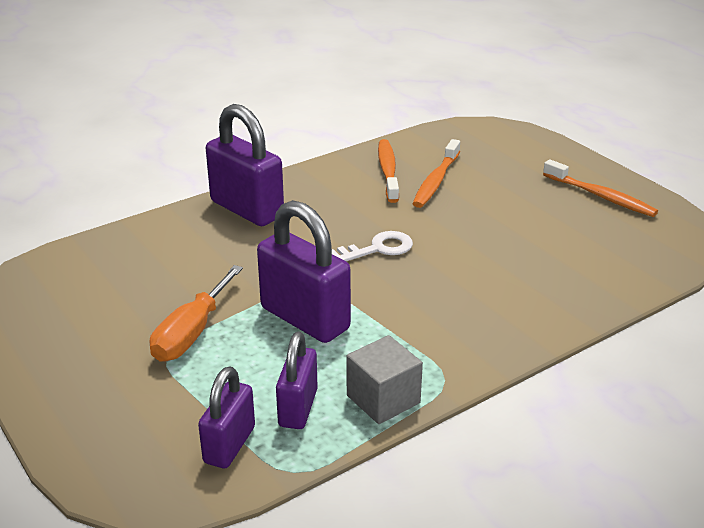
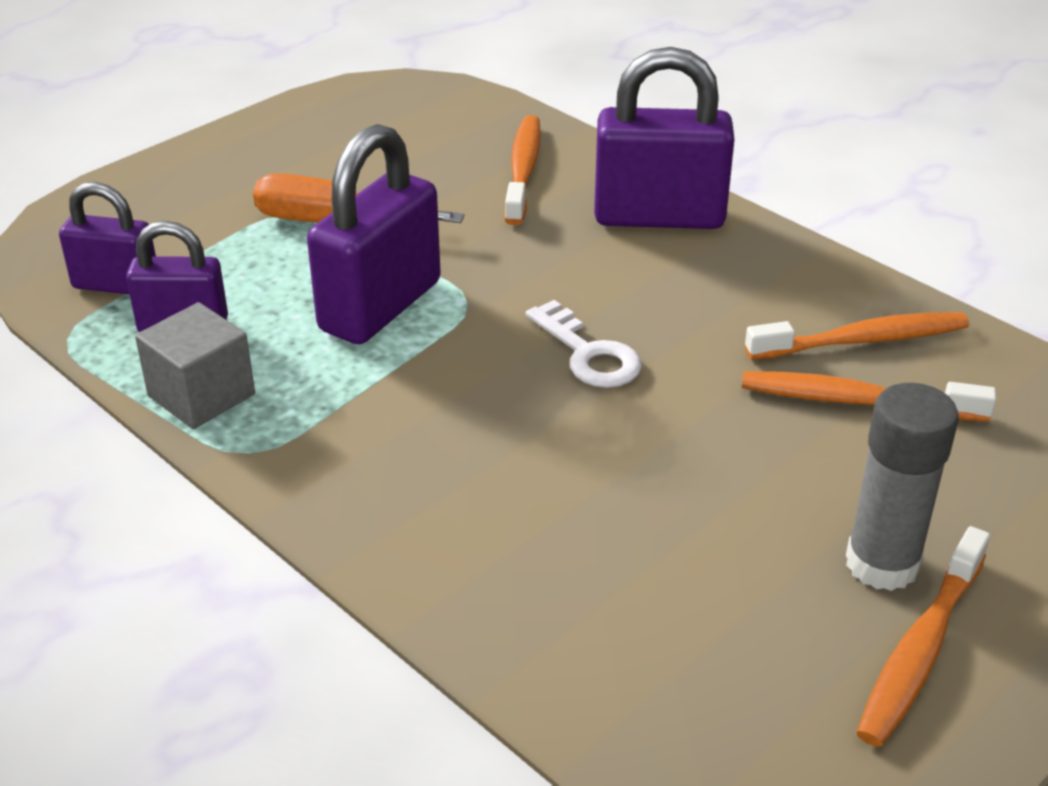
camera: 80 degrees right, 5 degrees up
purple padlock [206,104,284,226] -> purple padlock turned 60 degrees clockwise [594,47,735,229]
none -> orange toothbrush [504,115,541,225]
none -> grey glue stick [846,383,959,591]

